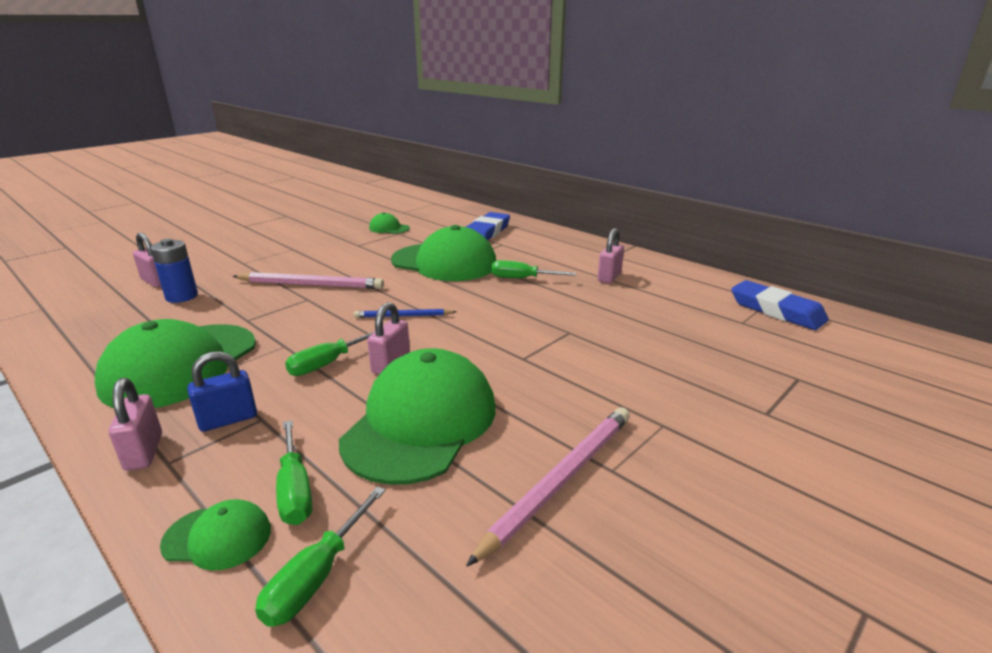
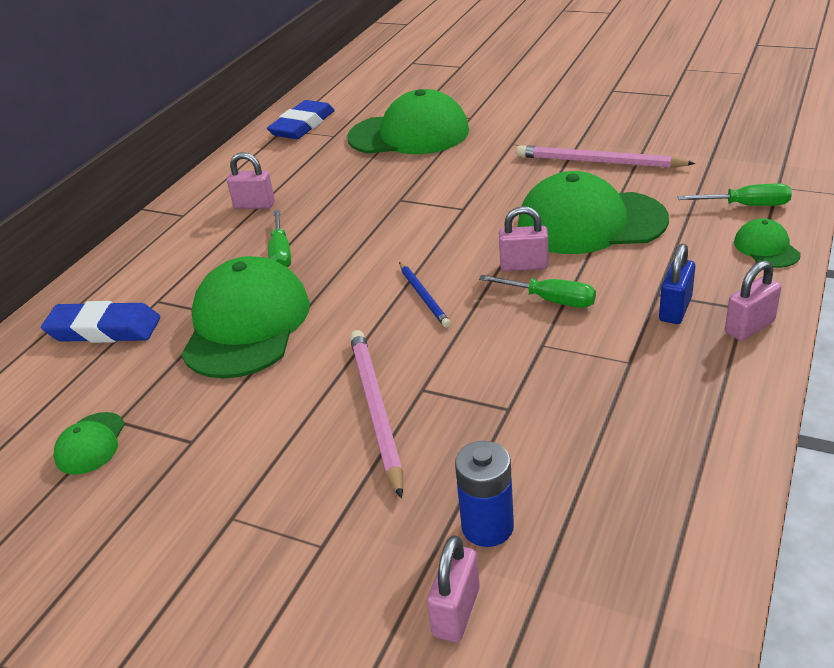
camera: 105 degrees left, 10 degrees up
green cap [95,319,256,408] -> green cap moved to [347,89,469,154]
blue padlock [187,351,257,432] -> blue padlock turned 75 degrees clockwise [659,244,695,324]
green screwdriver [276,420,312,525] -> none

